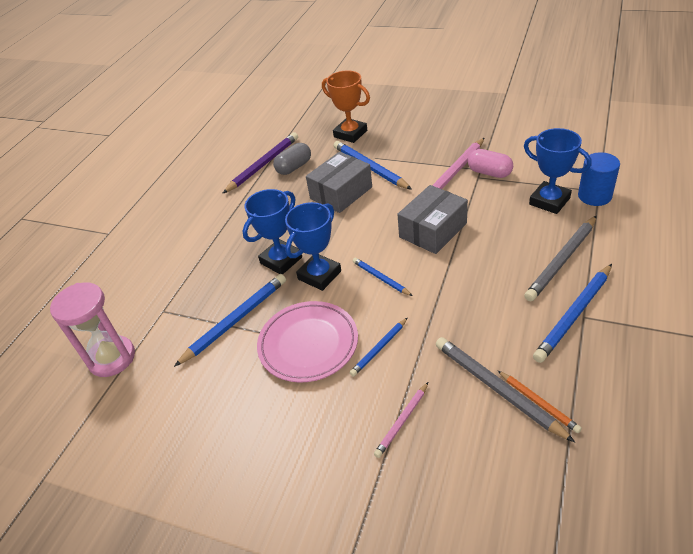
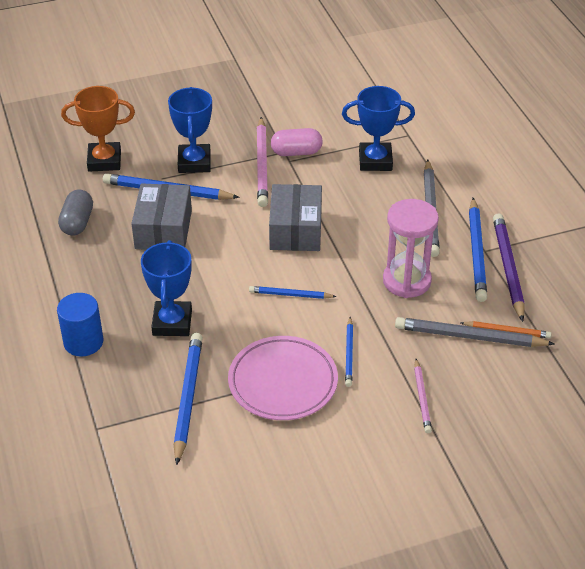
camera: 45 degrees left, 0 degrees up
pink hourglass [50,282,135,377] -> pink hourglass moved to [383,199,439,298]
purple pencil [222,132,298,194] -> purple pencil moved to [493,213,525,322]
blue trophy [285,202,341,291] -> blue trophy moved to [168,87,212,173]
blue cylinder [578,152,620,206] -> blue cylinder moved to [57,293,104,357]

